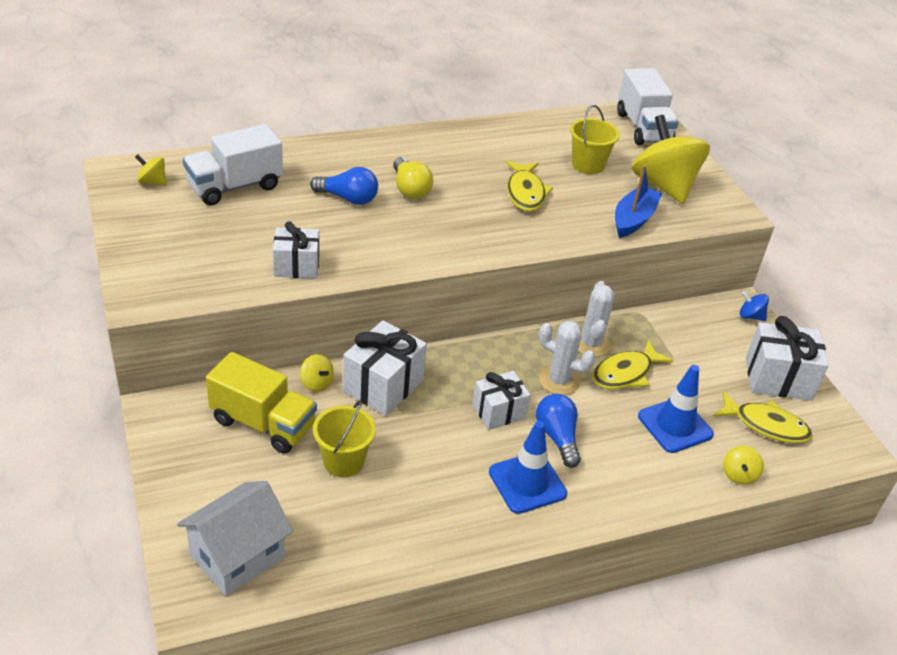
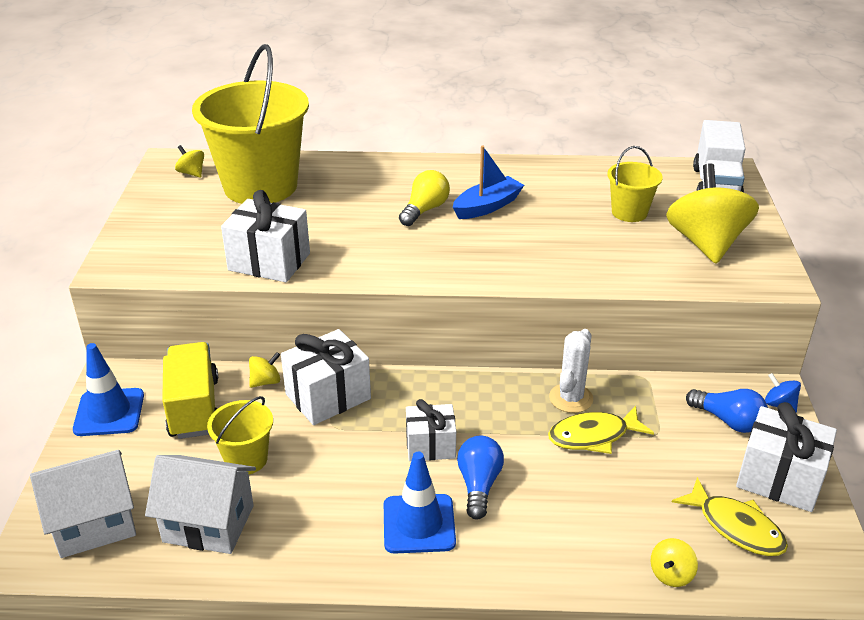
camera: 25 degrees right, 5 degrees down
white truck [183,124,283,205] -> yellow bucket [192,44,309,204]
yellow truck [206,352,317,454] -> yellow truck turned 150 degrees counterclockwise [162,342,218,439]
white gift [273,221,319,278] -> white gift [221,190,310,282], size x1.52
yellow spinning top [300,354,334,392] -> yellow spinning top turned 105 degrees counterclockwise [249,352,280,388]
blue light bulb [310,167,378,205] -> blue light bulb moved to [686,389,768,433]
yellow light bulb [393,157,433,199] -> yellow light bulb turned 150 degrees counterclockwise [399,170,450,226]
yellow fish [506,161,553,212] -> none
white cactus [539,321,595,395] -> none
blue boat [615,165,662,238] -> blue boat moved to [453,146,524,219]
blue traffic cone [638,365,714,453] -> blue traffic cone moved to [73,343,144,436]
none -> white house [145,455,256,554]

